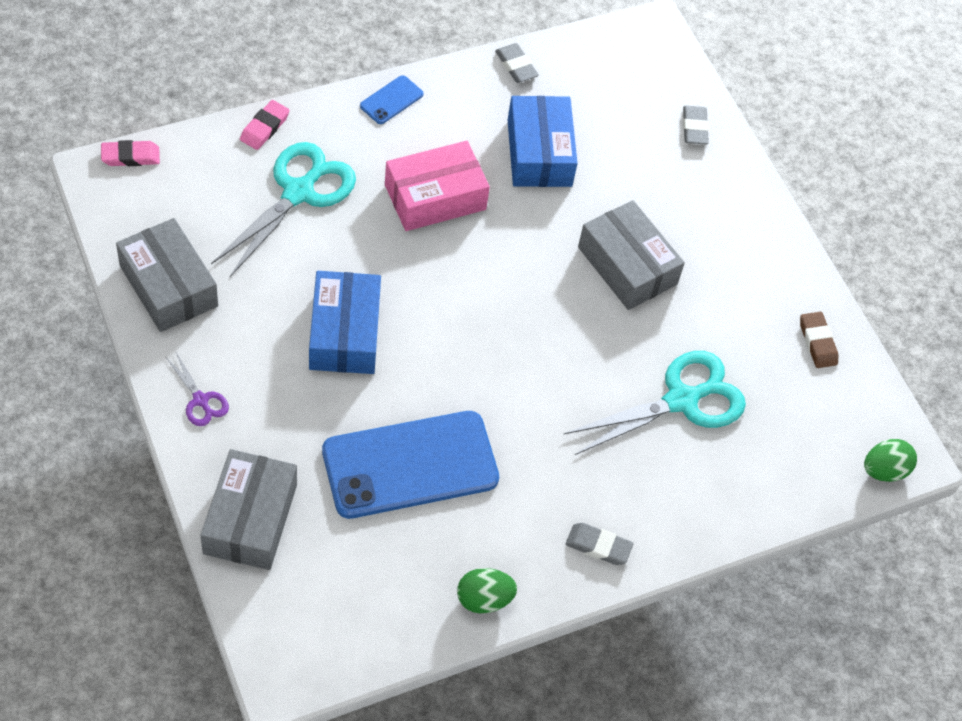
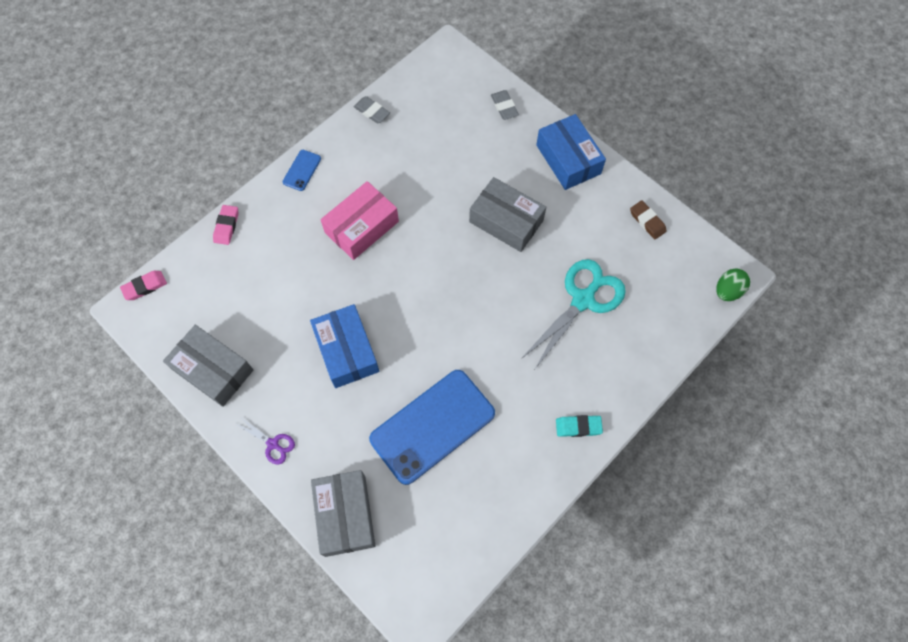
camera: 15 degrees left, 10 degrees up
turquoise scissors [211,142,356,277] -> none
green egg [457,568,517,614] -> none
blue box [508,96,578,187] -> blue box moved to [536,114,606,190]
grey eraser [566,523,634,565] -> turquoise eraser [556,415,603,437]

